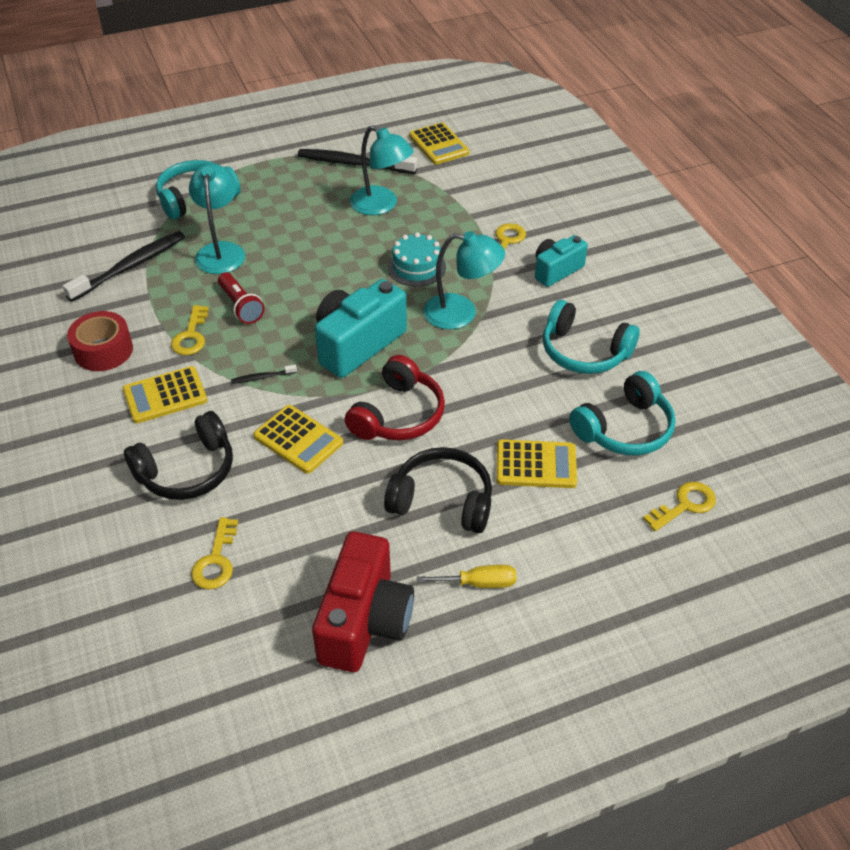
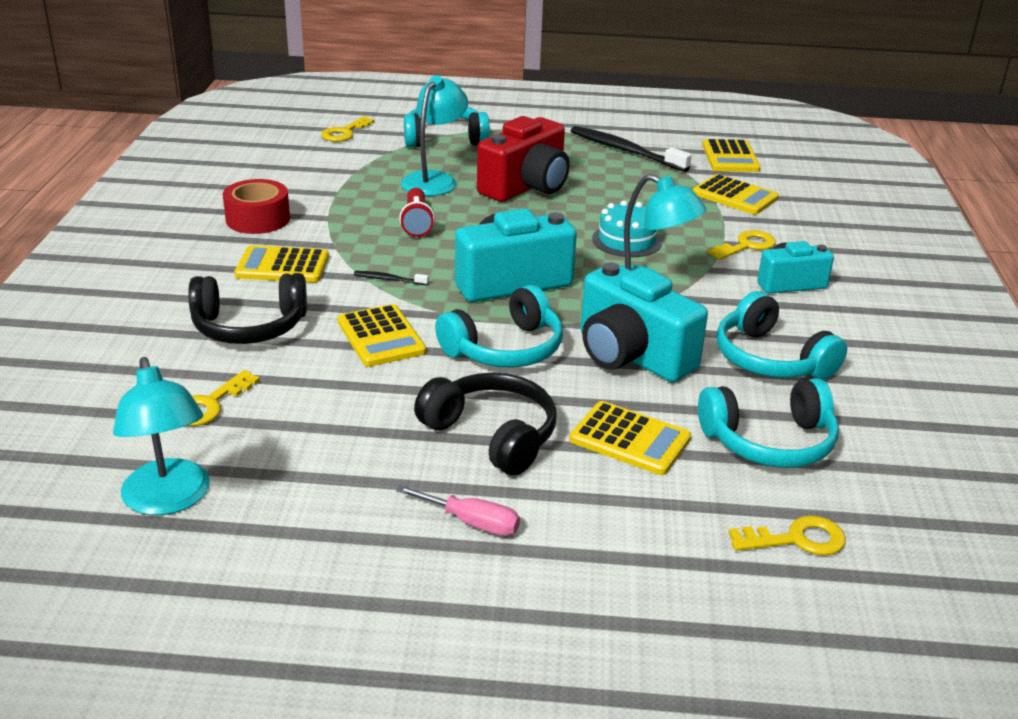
camera: 25 degrees right, 15 degrees down
black toothbrush [63,231,185,302] -> none
yellow key [171,305,209,355] -> yellow key moved to [321,116,374,142]
red camera [312,532,414,672] -> red camera moved to [477,116,570,202]
red headphones [345,355,445,440] -> turquoise headphones [435,285,563,368]
turquoise lamp [350,125,414,215] -> turquoise lamp moved to [113,357,210,515]
yellow screwdriver [417,565,517,588] -> pink screwdriver [396,485,520,536]
none -> turquoise camera [581,262,708,382]
none -> yellow calculator [693,174,779,214]

